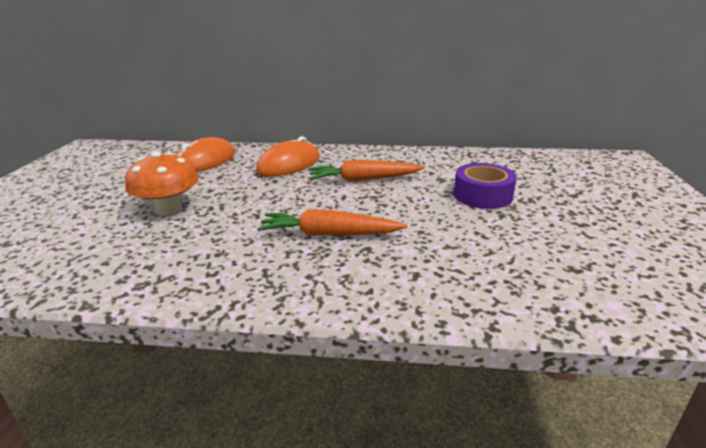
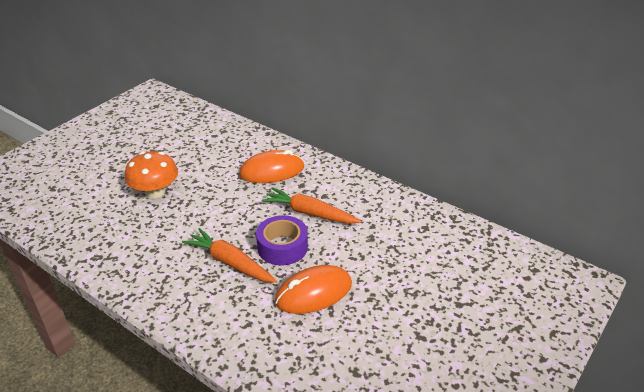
camera: 30 degrees right, 10 degrees up
orange mouse [176,137,235,172] -> orange mouse moved to [275,265,352,314]
purple tape [454,163,517,209] -> purple tape moved to [256,215,308,265]

